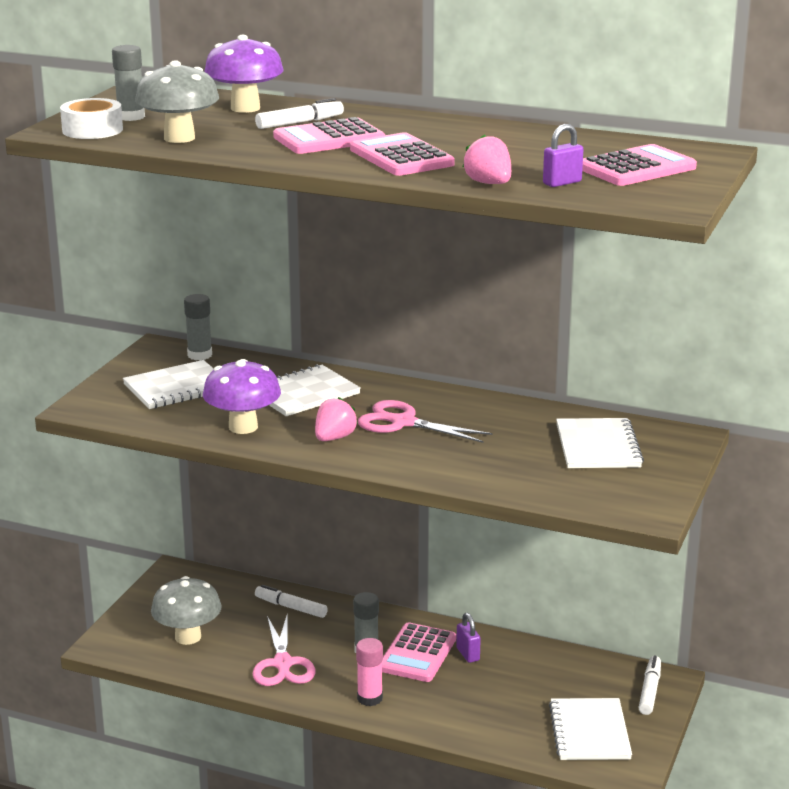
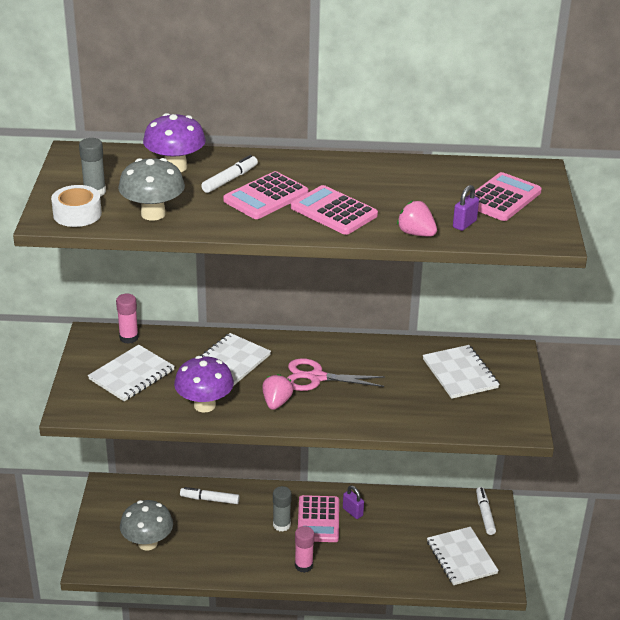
camera: 20 degrees left, 10 degrees up
grey glue stick [184,294,212,360] -> pink glue stick [116,294,139,344]
pink scissors [252,616,316,686] -> none

